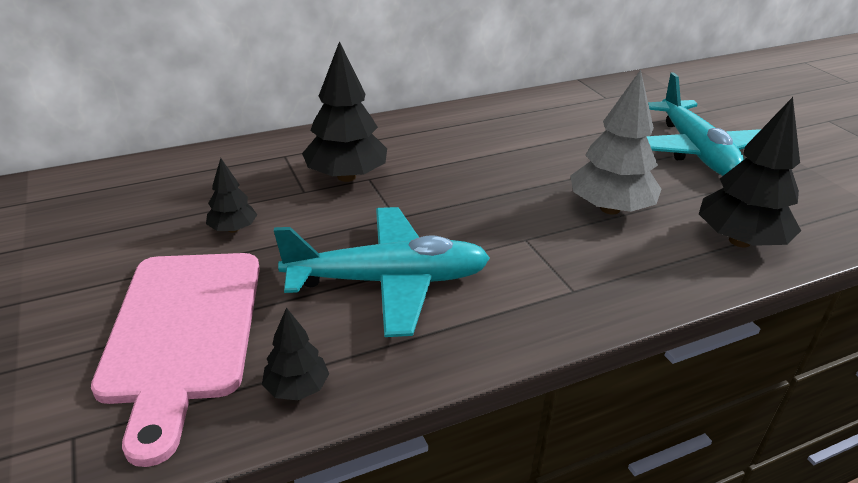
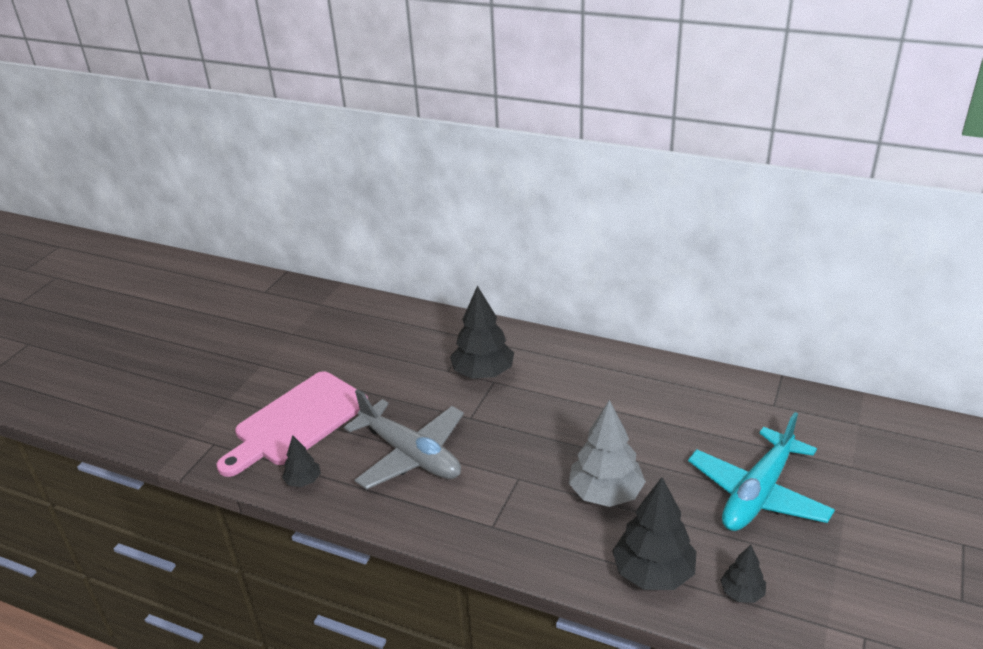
camera: 50 degrees right, 0 degrees up
black tree [206,158,257,233] -> black tree moved to [721,545,766,603]
turquoise plane [274,207,490,337] -> grey plane [344,389,464,490]

